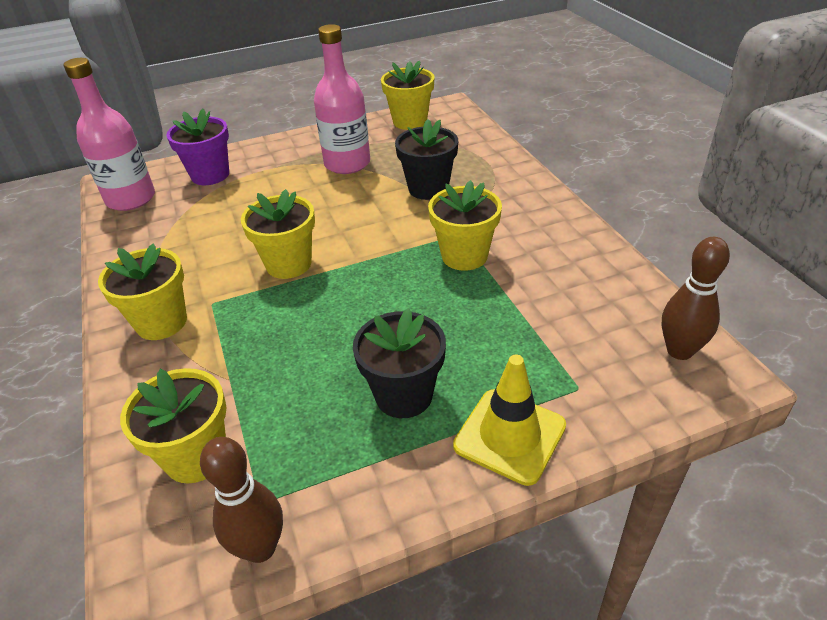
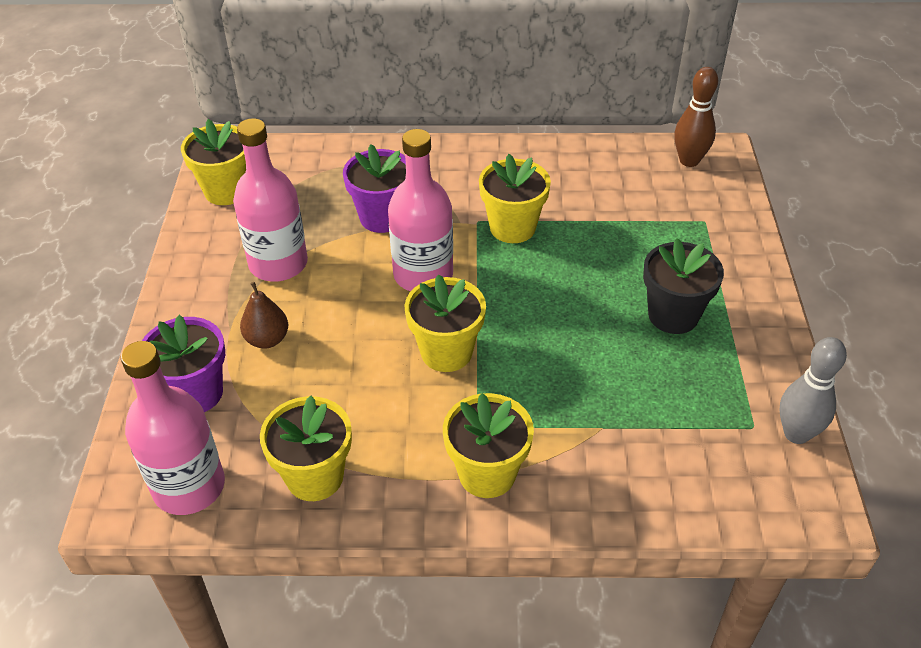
camera: 70 degrees left, 5 degrees up
yellow flower pot [120,368,226,483] -> yellow flower pot moved to [260,396,352,501]
brown bowling pin [200,437,283,563] -> grey bowling pin [780,337,847,444]
black flower pot [395,119,458,200] -> purple flower pot [343,144,406,233]
yellow traffic cone [453,354,566,486] -> none
none -> brown pear [240,282,288,348]
none -> pink bottle [388,129,453,291]

